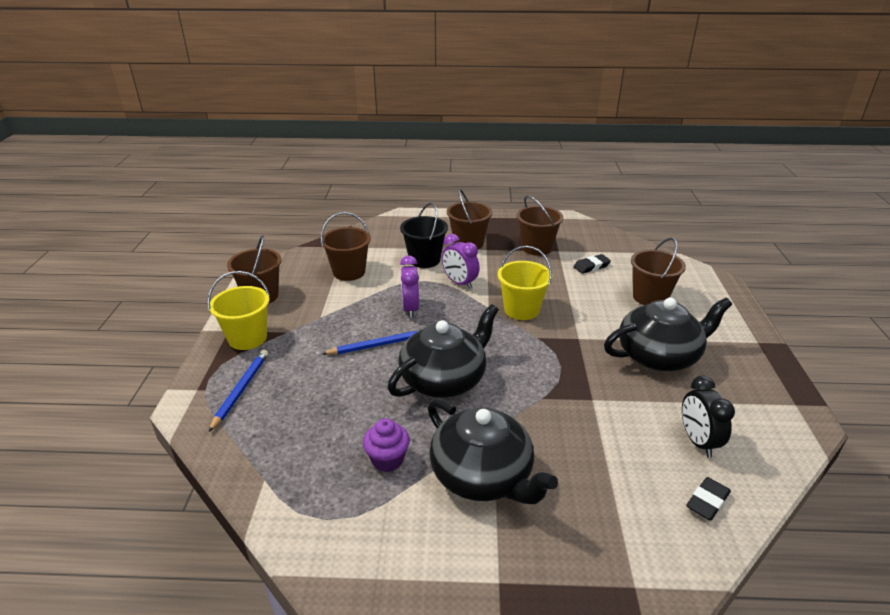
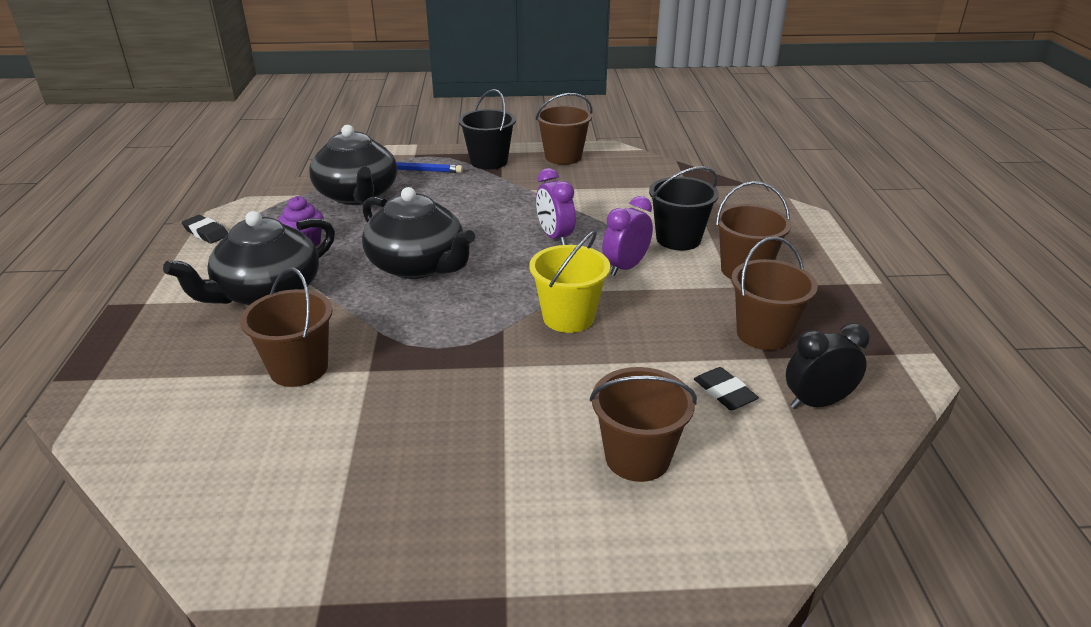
camera: 85 degrees right, 0 degrees up
yellow bucket [207,271,270,350] -> black bucket [459,89,516,170]
brown bucket [321,212,371,281] -> brown bucket moved to [240,267,333,387]
blue pencil [322,329,422,355] -> none
purple clock [400,255,419,318] -> purple clock turned 105 degrees counterclockwise [536,168,576,245]
black teapot [604,298,732,371] -> black teapot moved to [309,125,397,205]
black clock [682,376,735,457] -> black clock moved to [786,323,870,409]
black eraser [686,477,731,521] -> black eraser moved to [182,215,228,243]

